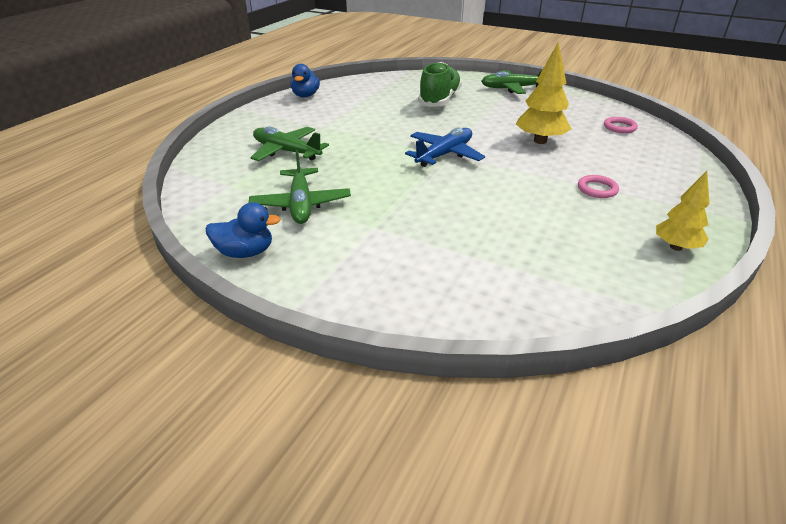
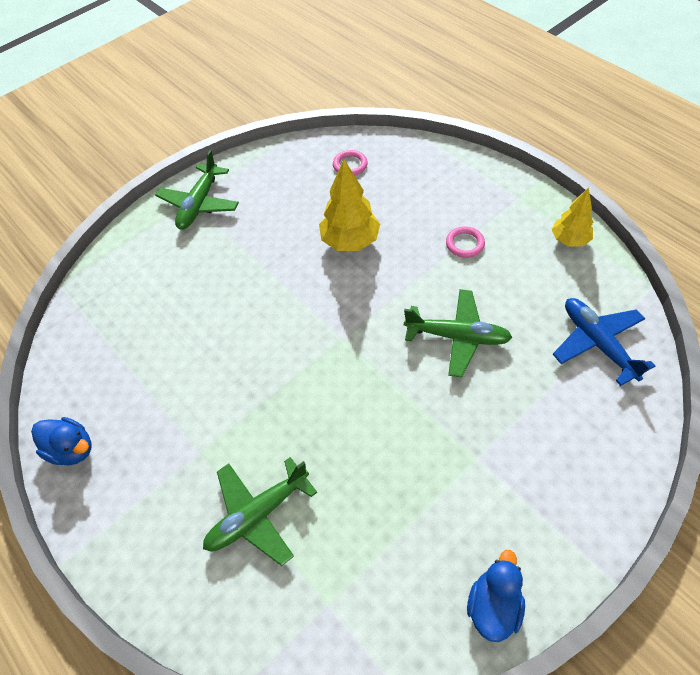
camera: 65 degrees left, 20 degrees up
green plane [249,150,351,224] -> green plane moved to [404,289,512,377]
blue plane [405,128,485,167] -> blue plane moved to [553,298,655,386]
green shoe [418,62,462,107] -> none

